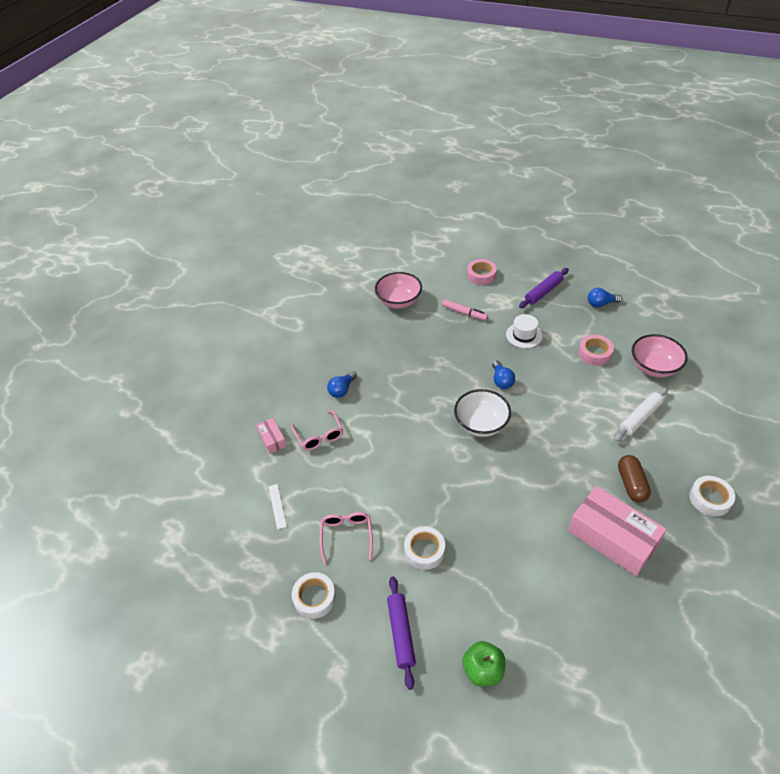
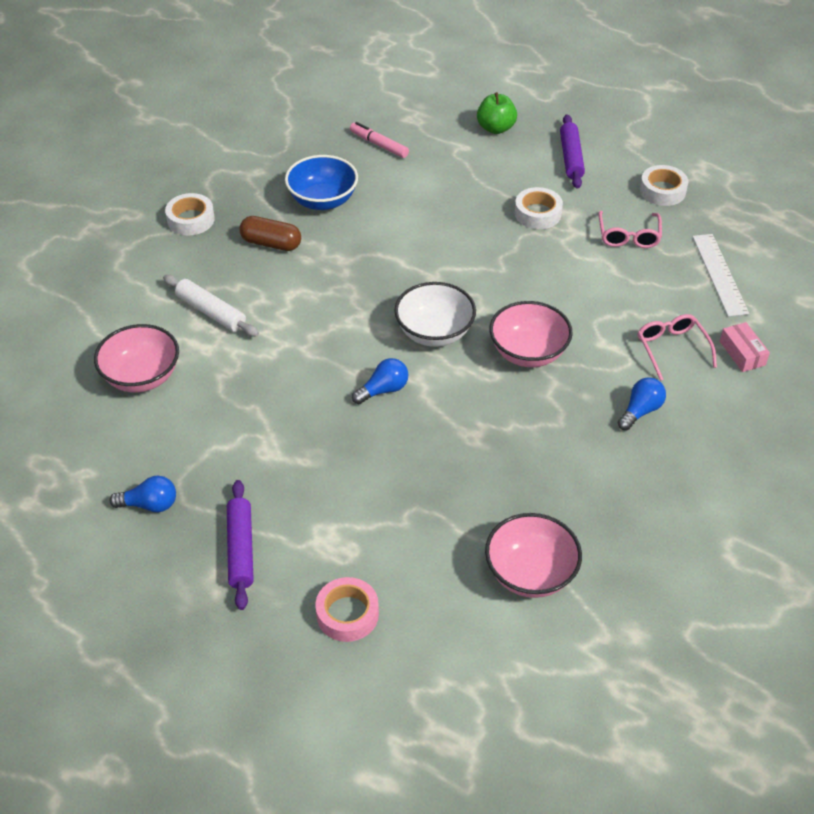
camera: 175 degrees left, 0 degrees up
white ruler [268,484,287,529] -> white ruler [692,234,749,316], size x1.77
pink marker [442,299,488,321] -> pink marker moved to [350,122,409,158]
blue light bulb [492,360,515,389] -> blue light bulb turned 60 degrees clockwise [352,358,408,404]
white hat [506,314,543,348] -> none
purple rolling pin [519,268,569,308] -> purple rolling pin turned 60 degrees counterclockwise [227,480,254,610]
pink box [568,486,667,576] -> blue bowl [285,155,358,210]
pink tape [578,335,614,366] -> none
white rolling pin [614,387,668,442] -> white rolling pin turned 75 degrees clockwise [163,275,259,337]
brown capsule [618,455,651,502] -> brown capsule turned 75 degrees counterclockwise [239,216,301,251]
none -> pink bowl [490,301,573,367]

